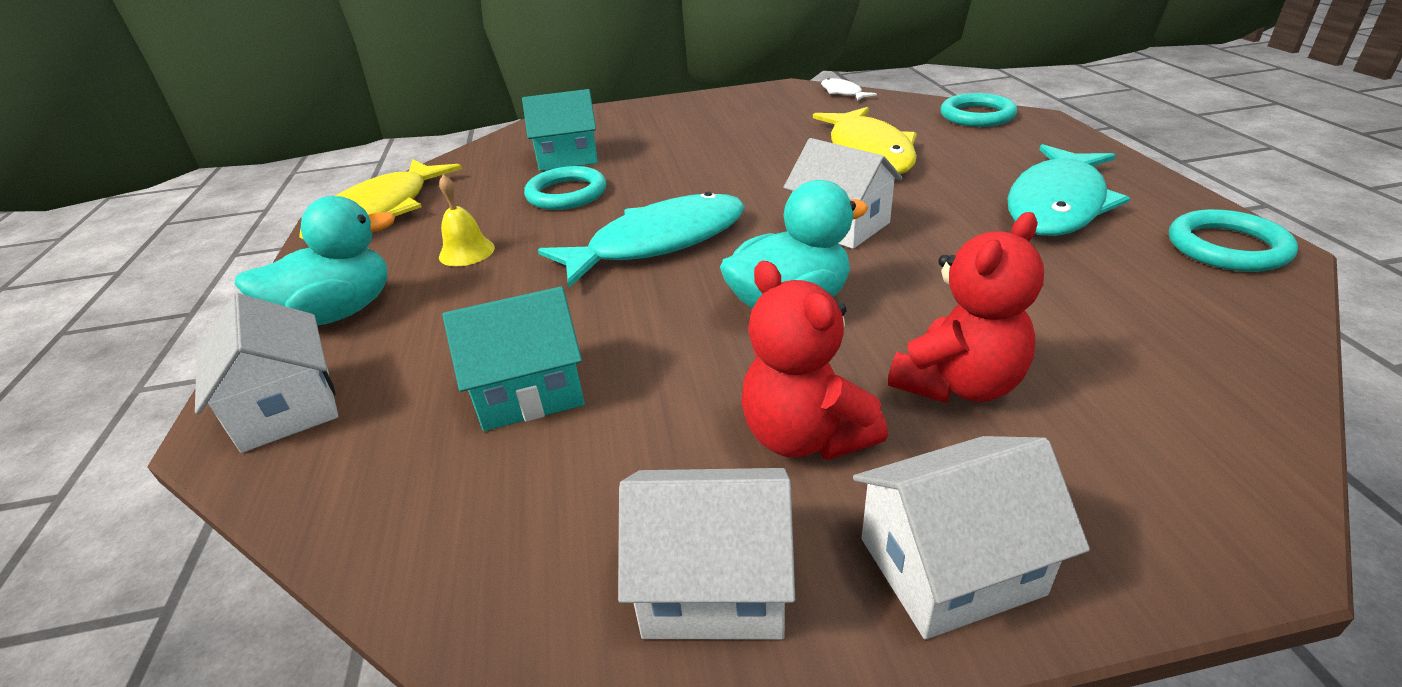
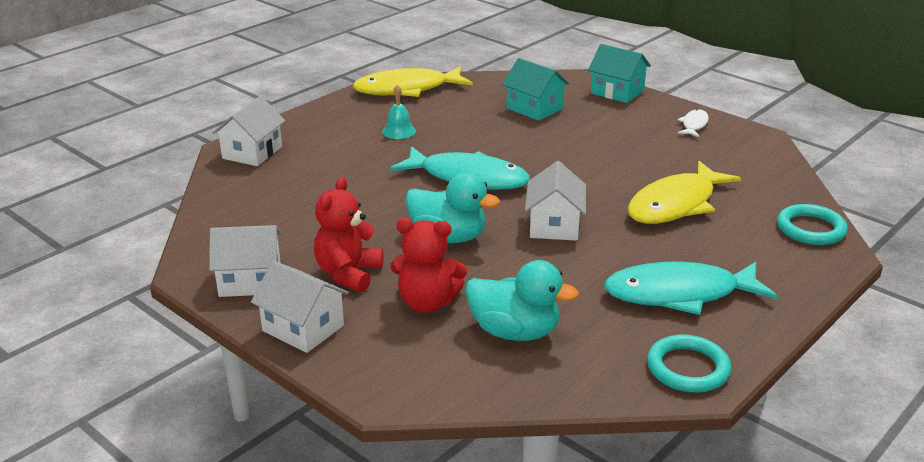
camera: 50 degrees right, 5 degrees down
turquoise duck [234,196,395,326] -> turquoise duck moved to [465,260,579,341]
yellow bell [439,175,495,266] -> turquoise bell [382,85,416,139]
turquoise house [442,286,585,431] -> turquoise house moved to [588,44,651,103]
turquoise ring [524,166,606,210] -> none
white house [618,468,795,640] -> white house turned 60 degrees counterclockwise [209,225,281,297]
white fish [821,78,877,101] -> white fish moved to [678,109,709,137]

